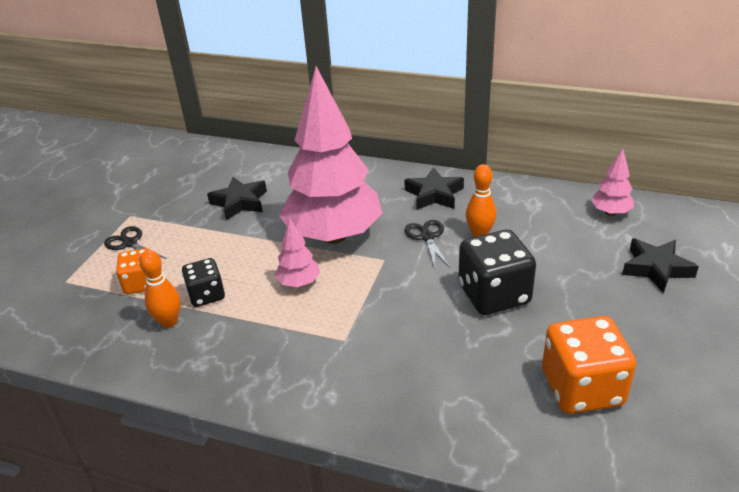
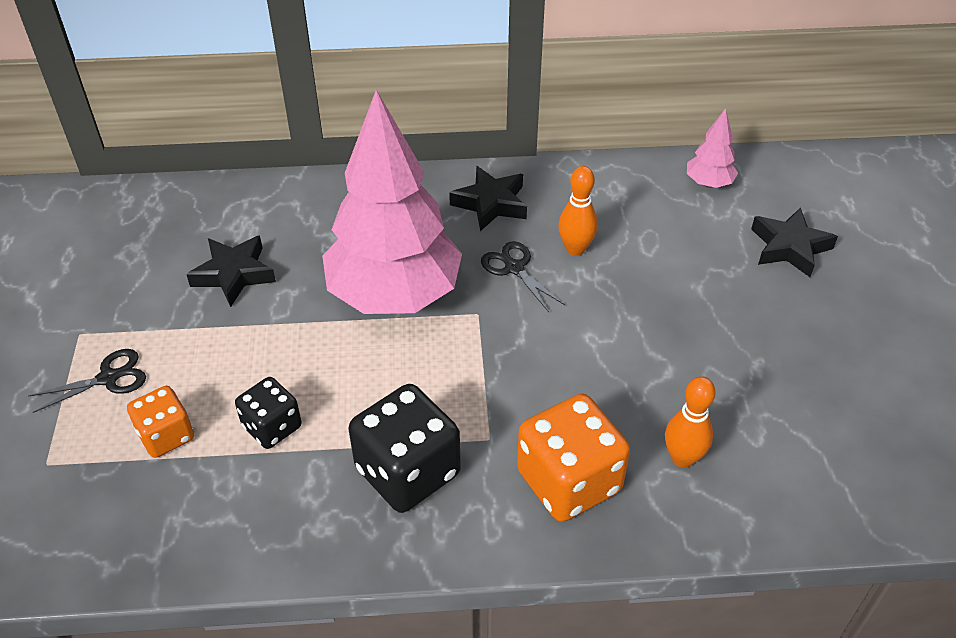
camera: 25 degrees left, 10 degrees up
black scissors [104,226,167,259] -> black scissors turned 135 degrees clockwise [28,349,146,413]
orange bowling pin [139,250,181,328] -> orange bowling pin moved to [665,376,716,468]
pink tree [275,218,320,287] -> none
black dice [458,230,536,315] -> black dice moved to [349,384,461,513]
orange dice [542,316,636,414] -> orange dice moved to [517,394,630,522]

